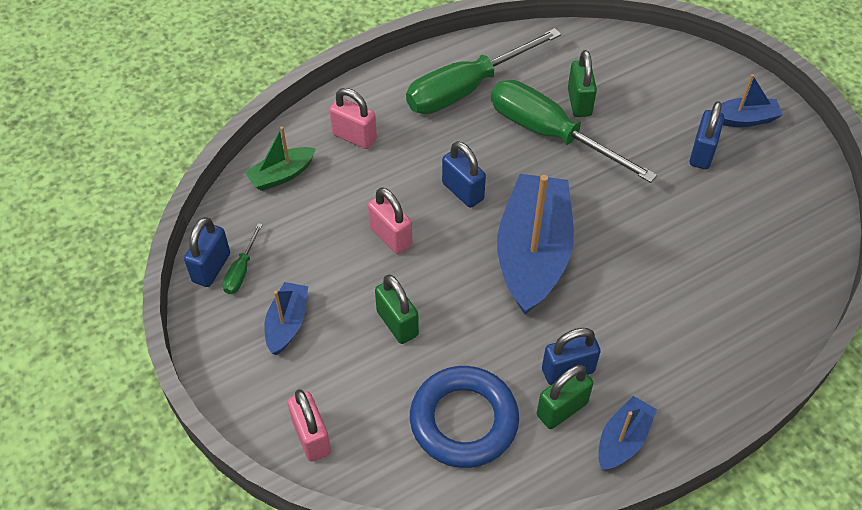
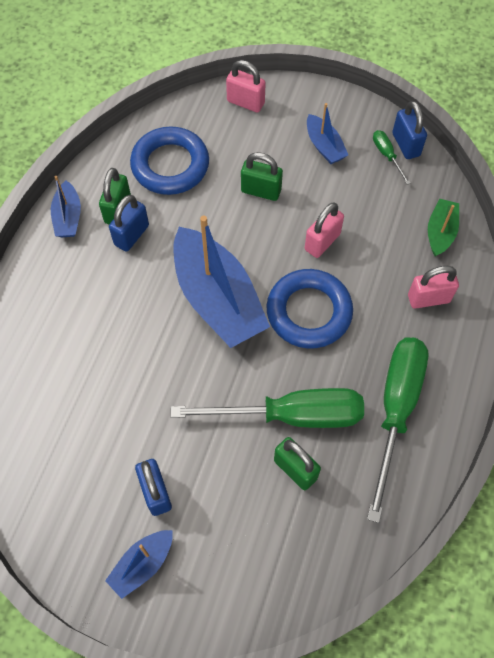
camera: 140 degrees right, 10 degrees up
pink padlock [368,187,412,254] -> pink padlock turned 60 degrees counterclockwise [305,203,344,258]
blue padlock [442,141,486,208] -> blue ring [266,269,353,349]

